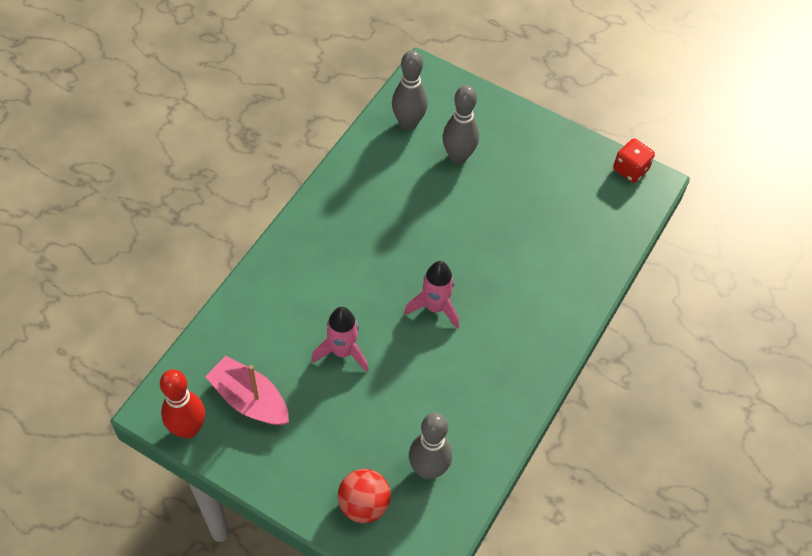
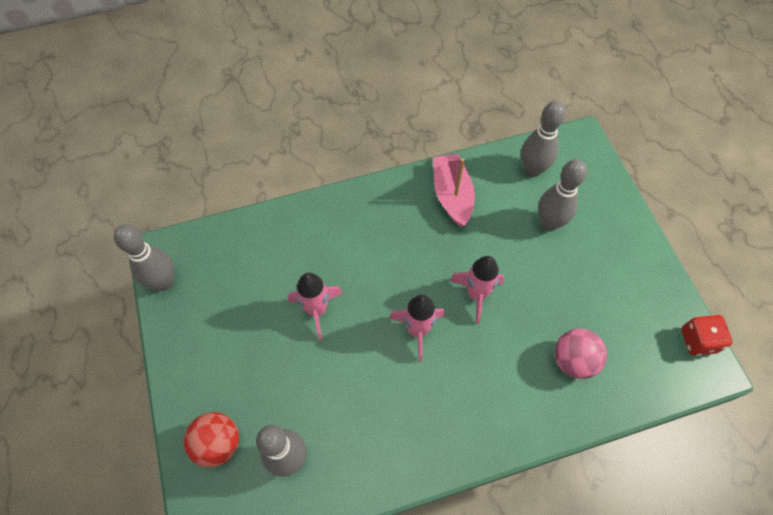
camera: 45 degrees right, 5 degrees up
red bowling pin [160,369,205,439] -> grey bowling pin [114,225,174,291]
pink boat [205,356,289,425] -> pink boat moved to [433,153,475,227]
none -> pink rocket [449,256,505,324]
none -> pink ball [555,329,607,379]

